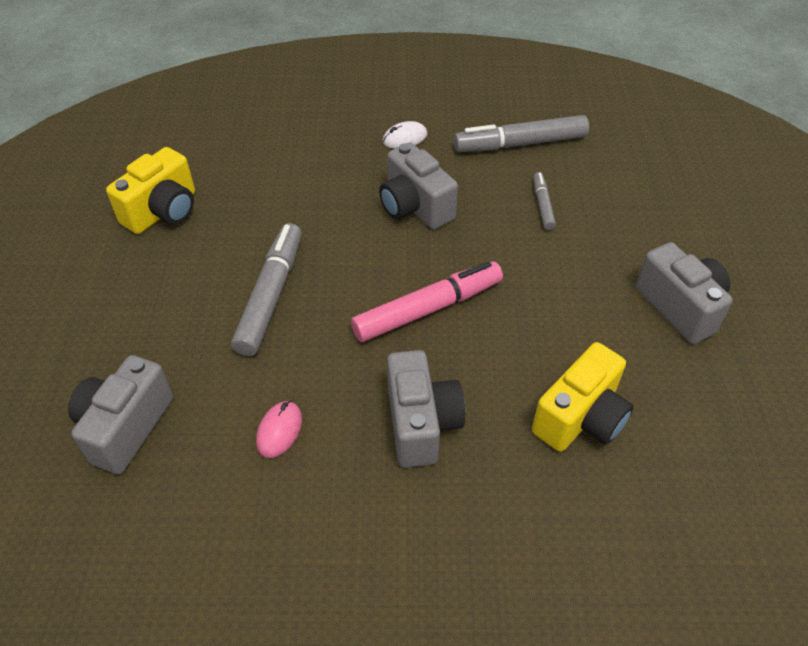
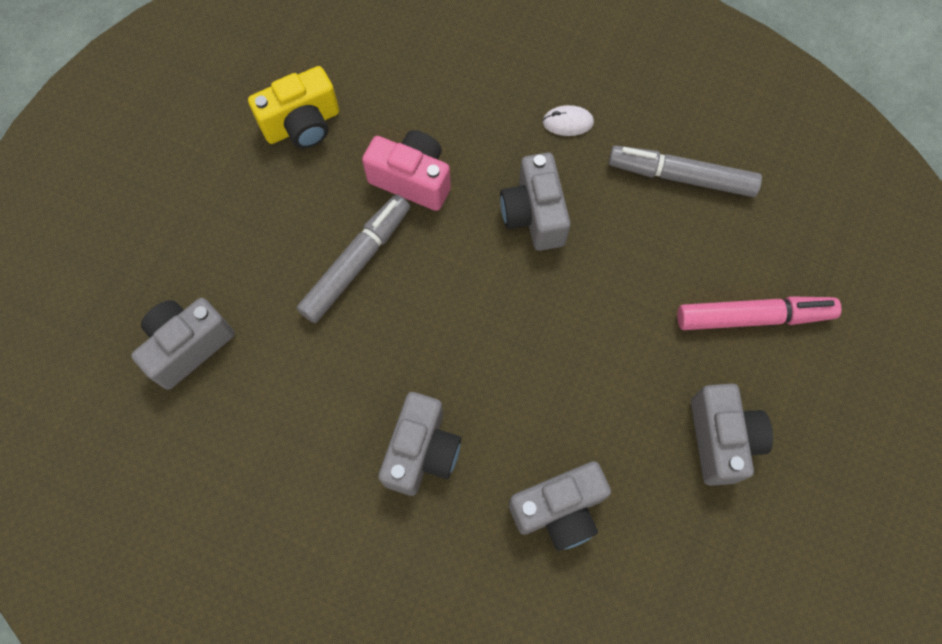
camera: 25 degrees right, 20 degrees up
pink mouse [256,401,302,458] -> none
pink marker [351,261,503,342] -> pink marker moved to [677,296,841,330]
yellow camera [532,342,634,452] -> grey camera [508,461,611,551]
grey marker [533,172,556,230] -> none
none -> pink camera [362,130,451,211]

